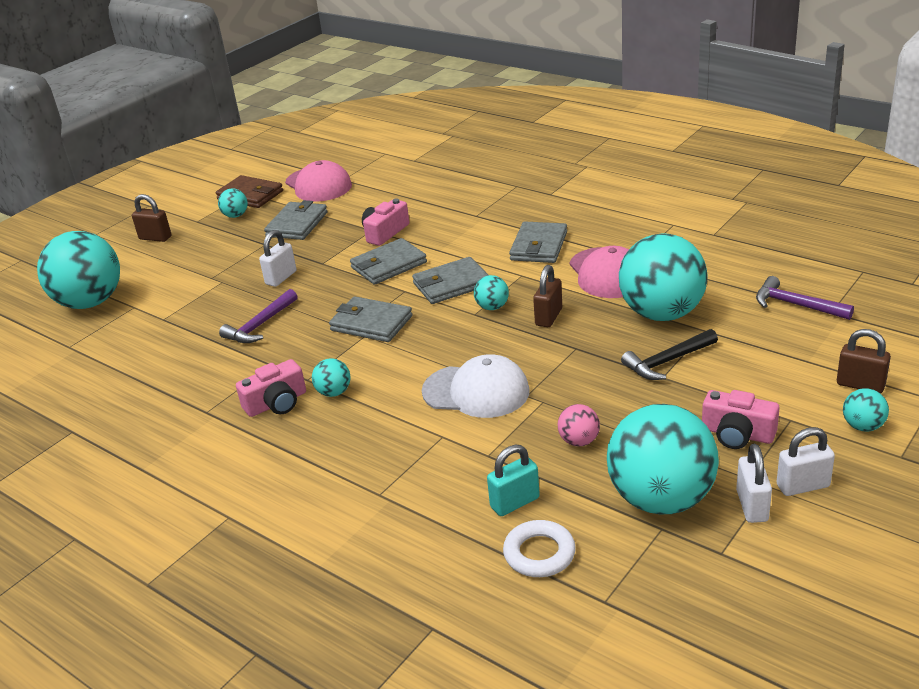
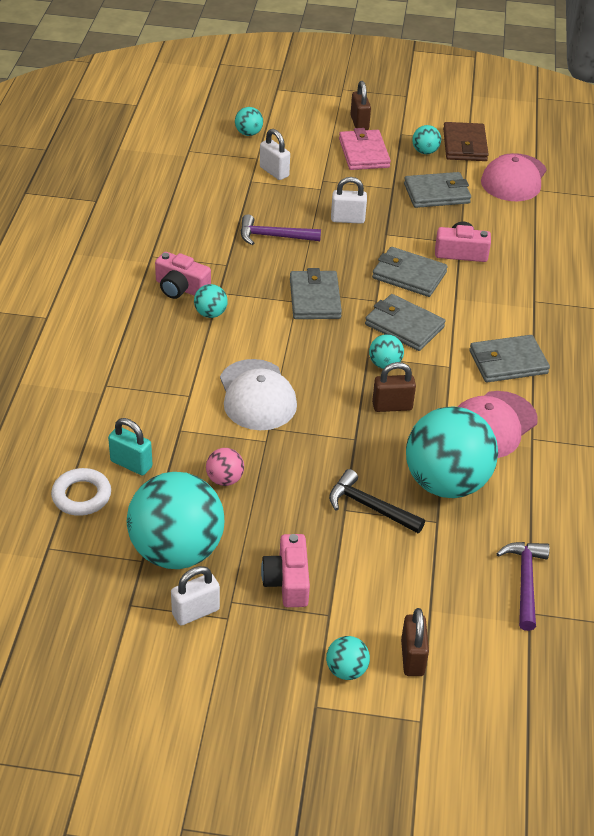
camera: 55 degrees right, 10 degrees up
turquoise ball [37,231,120,309] -> turquoise ball [235,107,263,136], size x0.42
white padlock [777,427,835,496] -> white padlock moved to [260,129,290,180]
none -> pink wallet [339,128,391,170]

